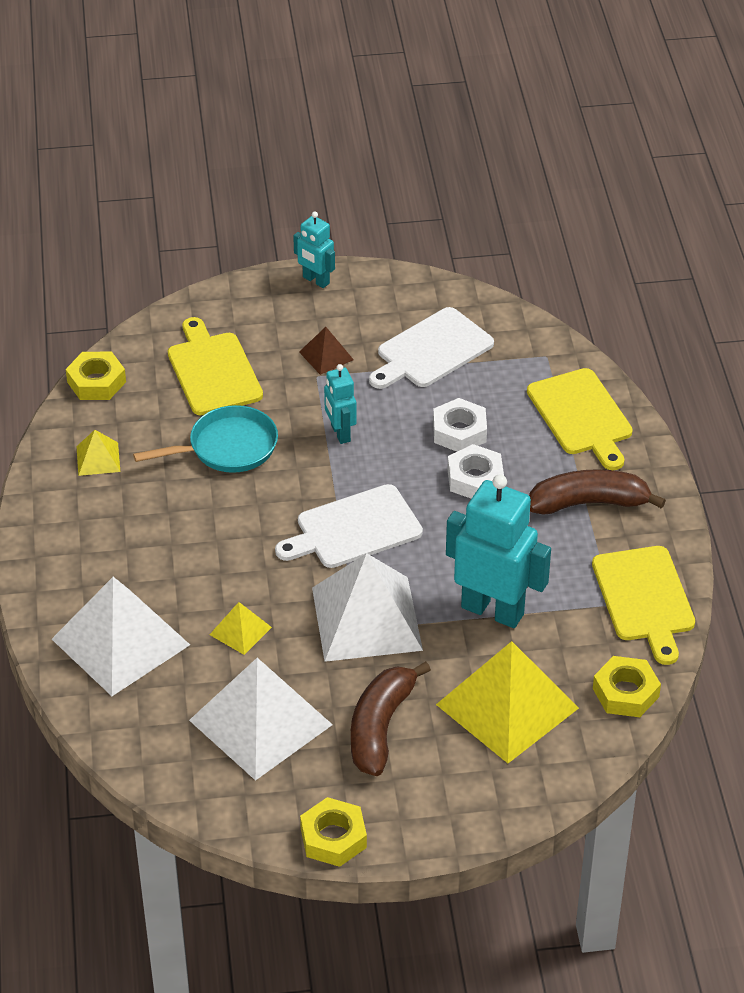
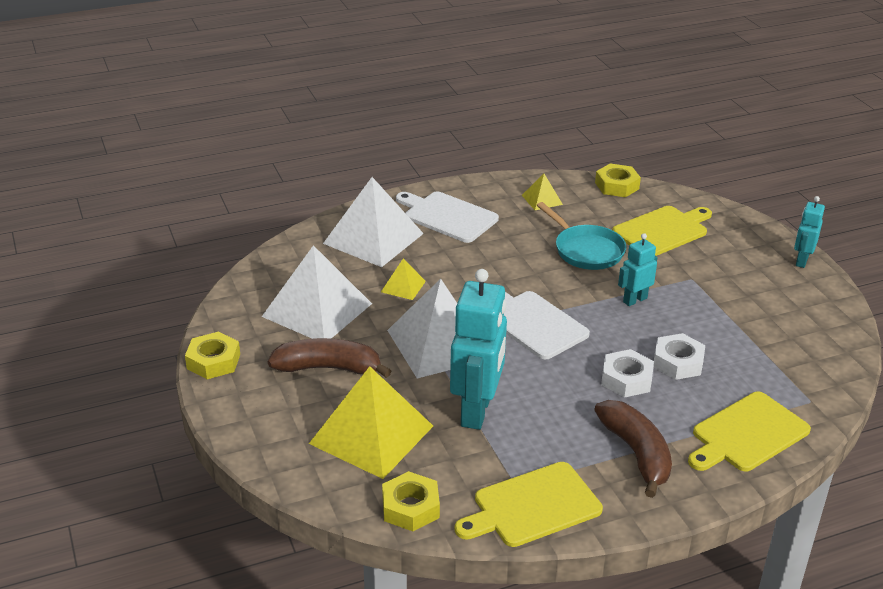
camera: 75 degrees right, 10 degrees down
brown pyramid [299,327,354,375] -> none
white cutting board [369,307,494,389] -> white cutting board moved to [396,192,499,243]

